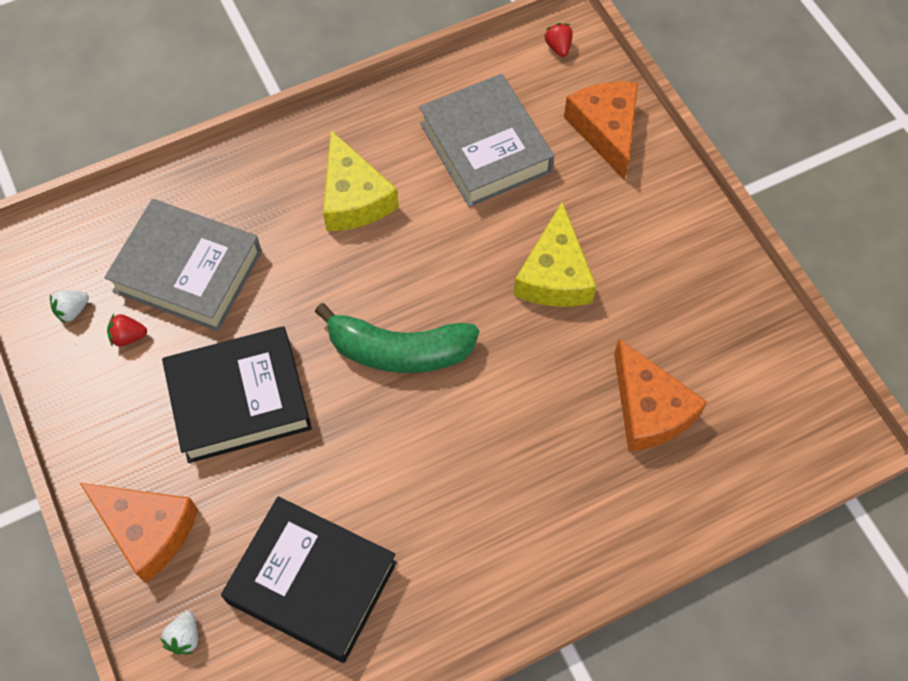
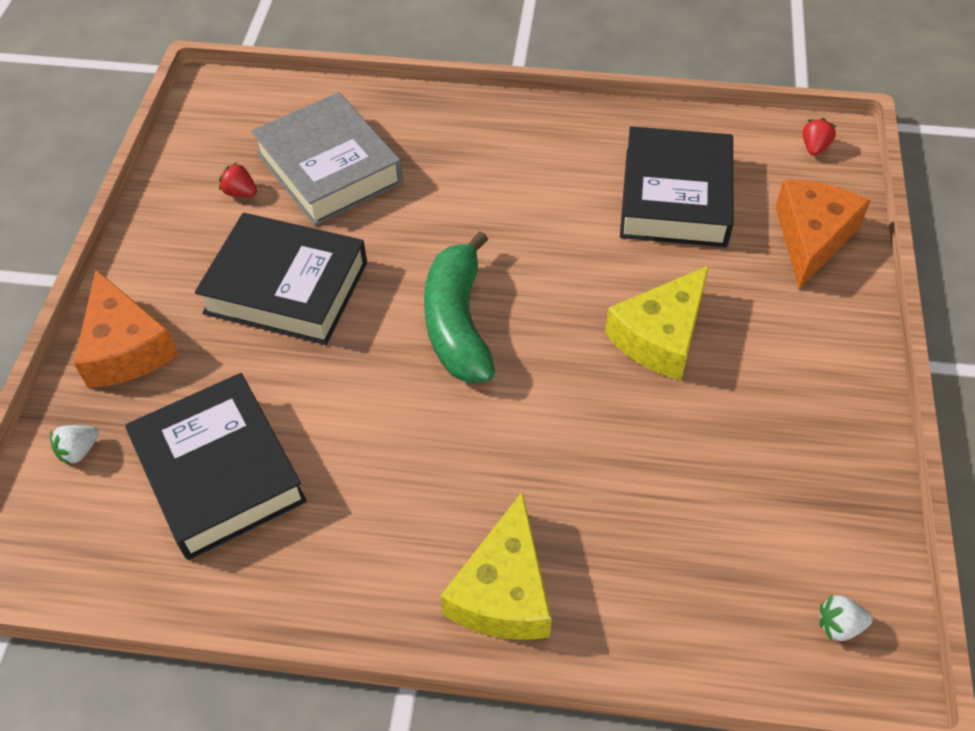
camera: 35 degrees right, 10 degrees down
white strawberry [50,290,89,324] -> white strawberry moved to [819,595,873,641]
green banana [315,303,479,373] -> green banana turned 45 degrees clockwise [424,231,495,383]
yellow cheese [323,130,399,231] -> yellow cheese moved to [440,492,551,640]
grey book [419,74,554,207] -> black book [620,126,733,247]
orange cheese [614,339,707,452] -> none

